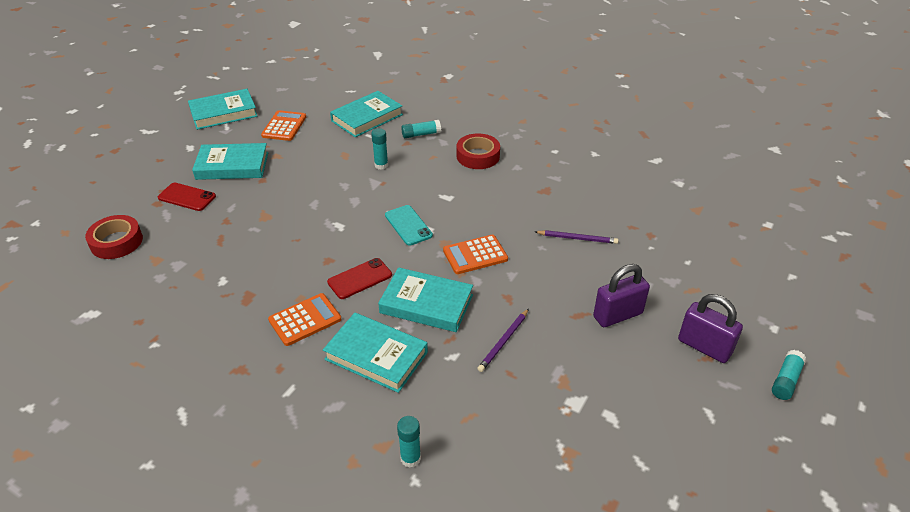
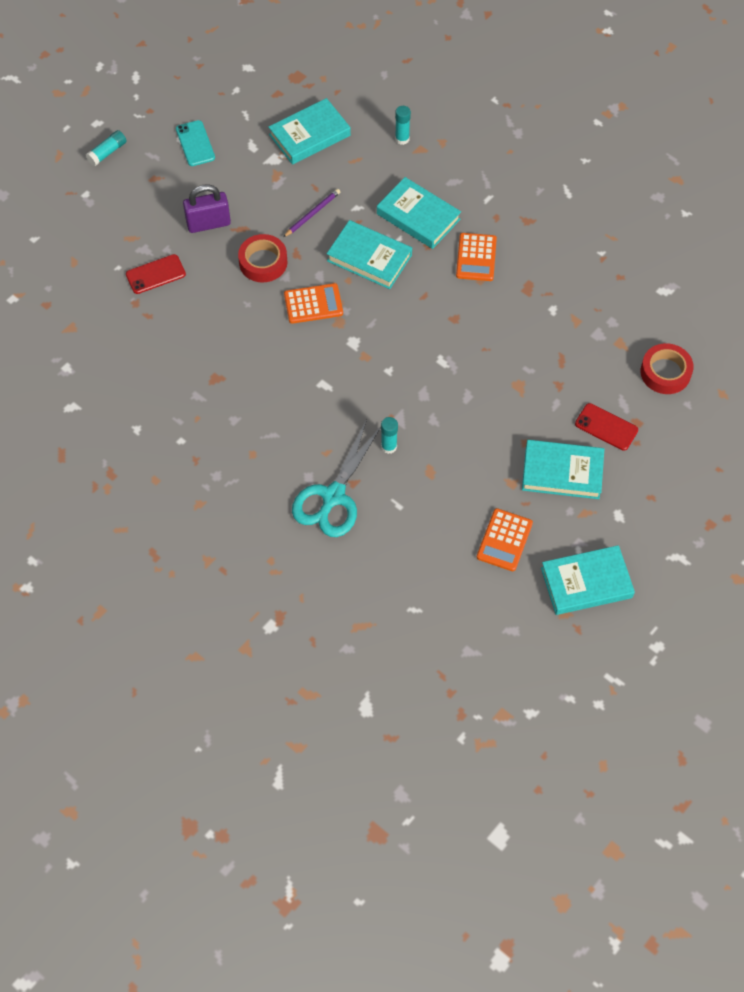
camera: 170 degrees left, 20 degrees up
orange calculator [268,293,341,346] -> orange calculator turned 60 degrees counterclockwise [456,233,497,281]
red phone [327,258,392,299] -> red phone moved to [126,254,186,294]
turquoise book [330,91,403,137] -> turquoise book moved to [268,98,351,165]
turquoise phone [385,205,433,246] -> turquoise phone moved to [176,120,215,166]
turquoise glue stick [401,120,441,138] -> turquoise scissors [292,419,381,537]
red tape [457,133,500,169] -> red tape moved to [238,234,287,282]
purple pencil [535,230,618,244] -> none
purple padlock [678,294,743,363] -> none

